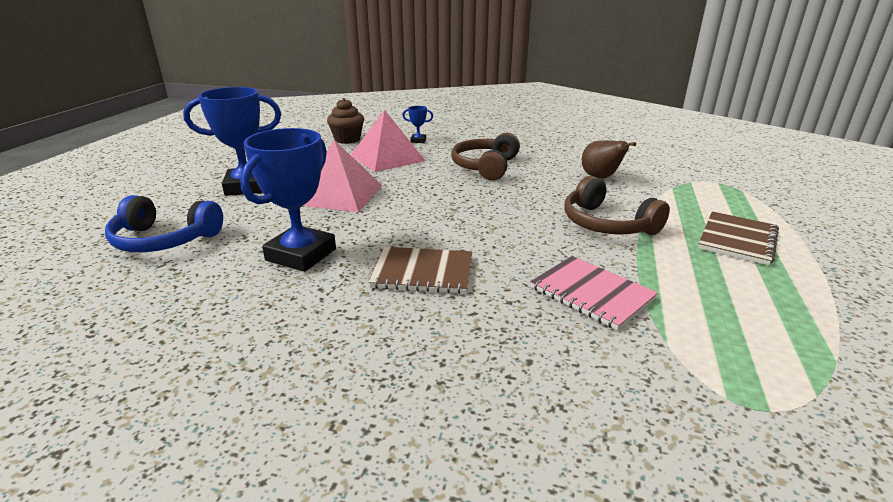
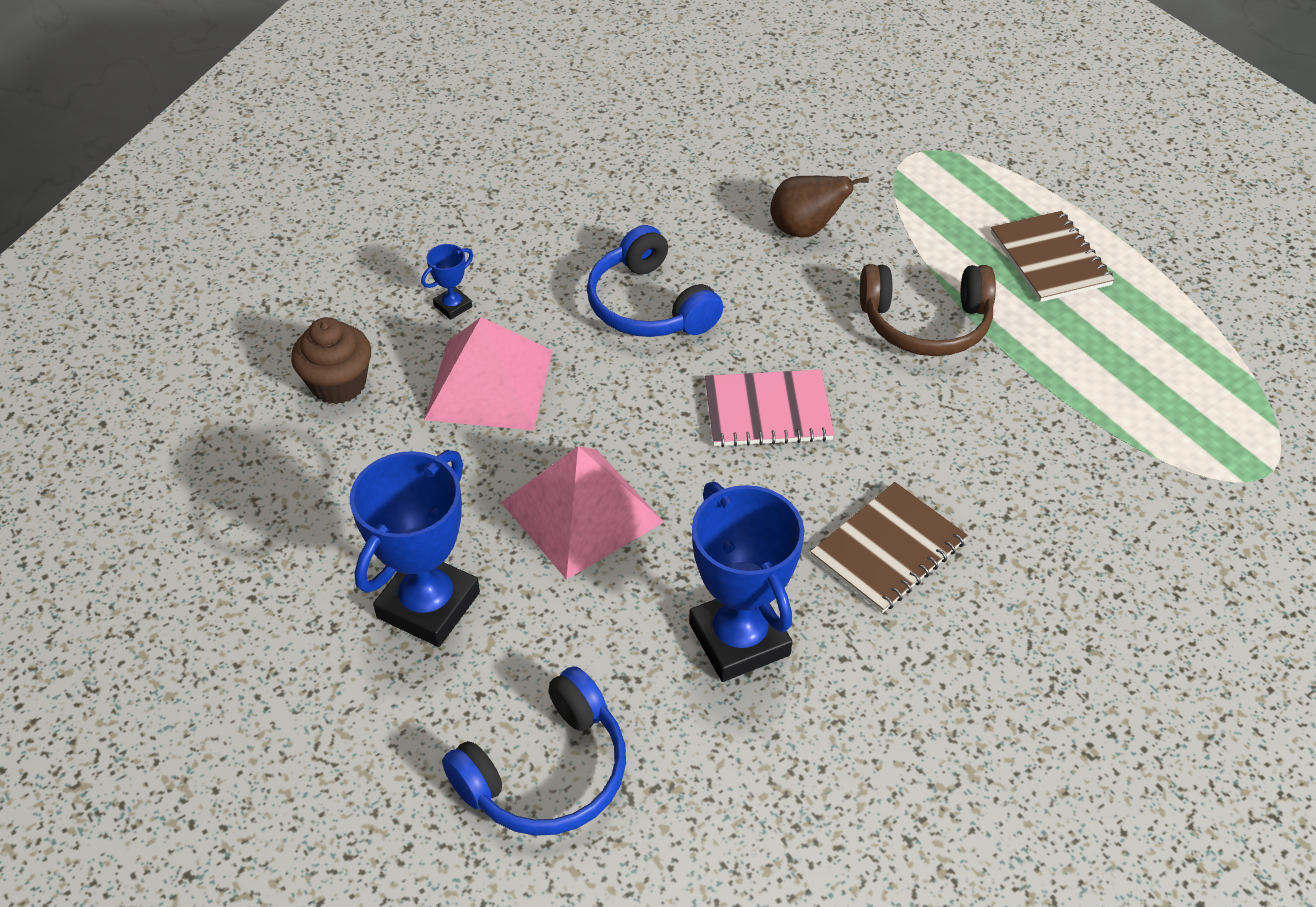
camera: 50 degrees left, 20 degrees up
brown headphones [451,133,520,180] -> blue headphones [587,225,723,337]
pink notebook [530,256,658,330] -> pink notebook moved to [705,370,834,447]

